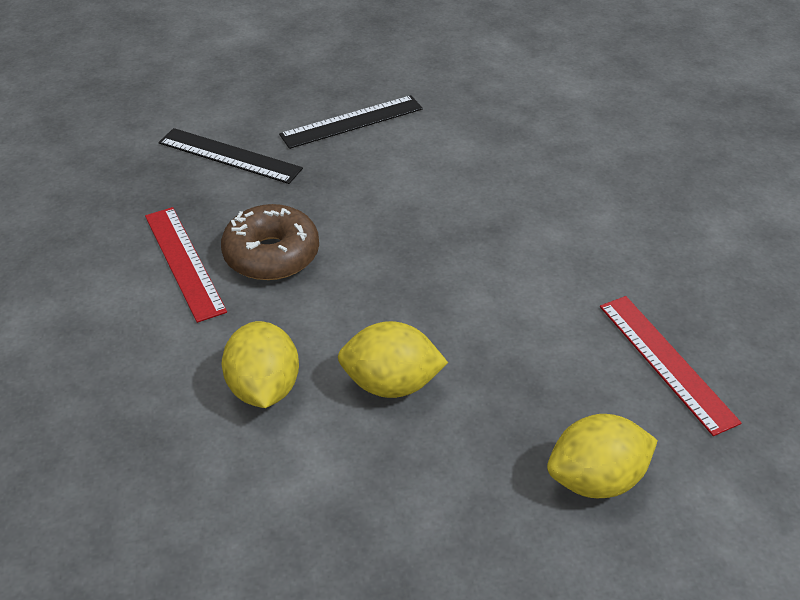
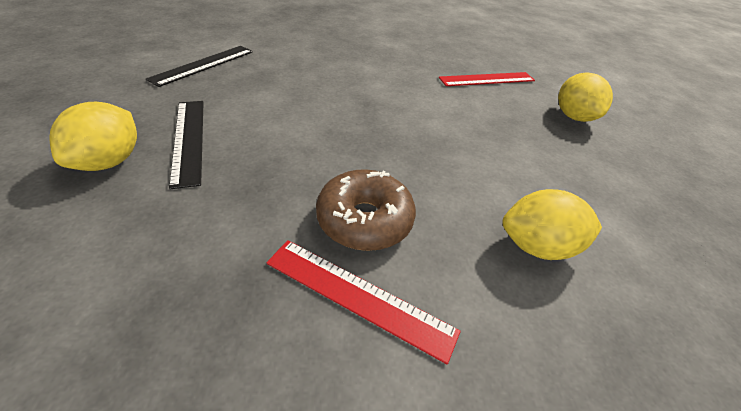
camera: 85 degrees left, 0 degrees up
red ruler [145,207,227,323] -> red ruler turned 45 degrees clockwise [266,240,461,364]
black ruler [159,128,303,184] -> black ruler moved to [146,46,253,87]
yellow lemon [338,321,448,398] -> yellow lemon moved to [50,102,137,171]

